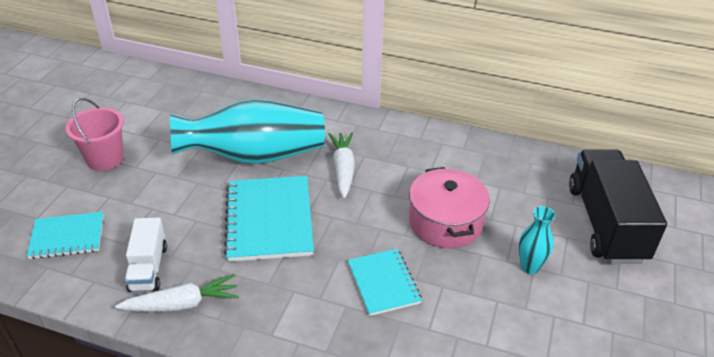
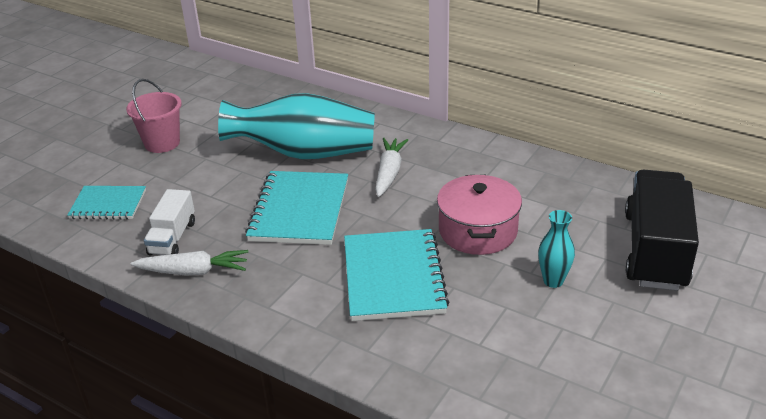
camera: 15 degrees right, 5 degrees down
turquoise notebook [348,249,422,316] -> turquoise notebook [344,229,449,321], size x1.64

